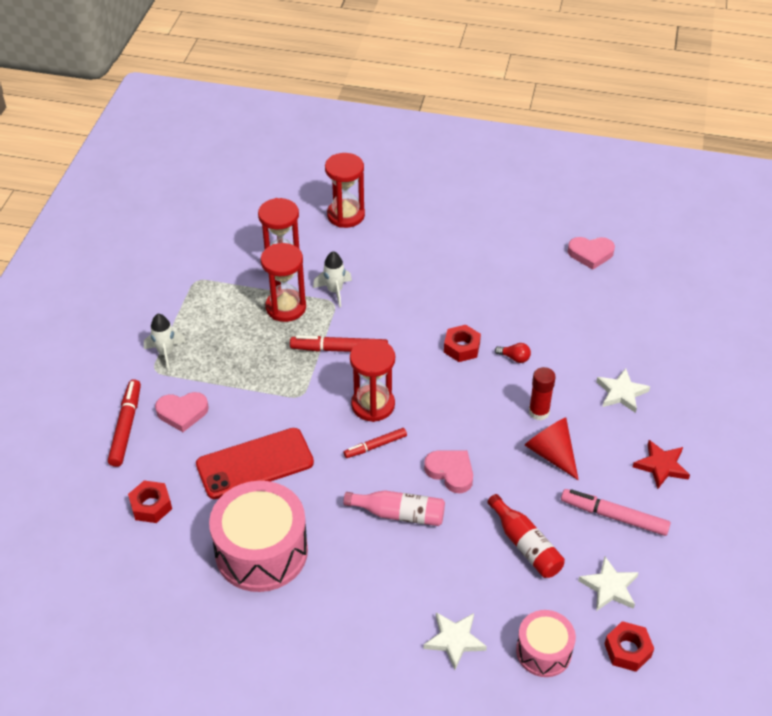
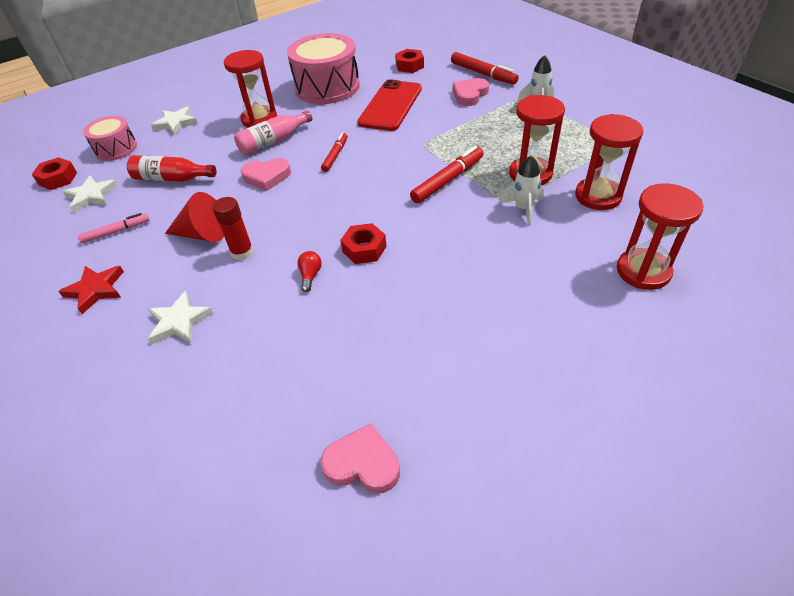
camera: 135 degrees right, 0 degrees up
red hourglass [350,339,395,422] -> red hourglass moved to [224,50,277,128]
red light bulb [495,343,531,363] -> red light bulb turned 120 degrees clockwise [297,251,322,292]
pink marker [561,489,671,536] -> pink marker [78,213,149,243], size x0.64
pink heart [568,237,615,270] -> pink heart turned 60 degrees clockwise [321,423,400,493]

